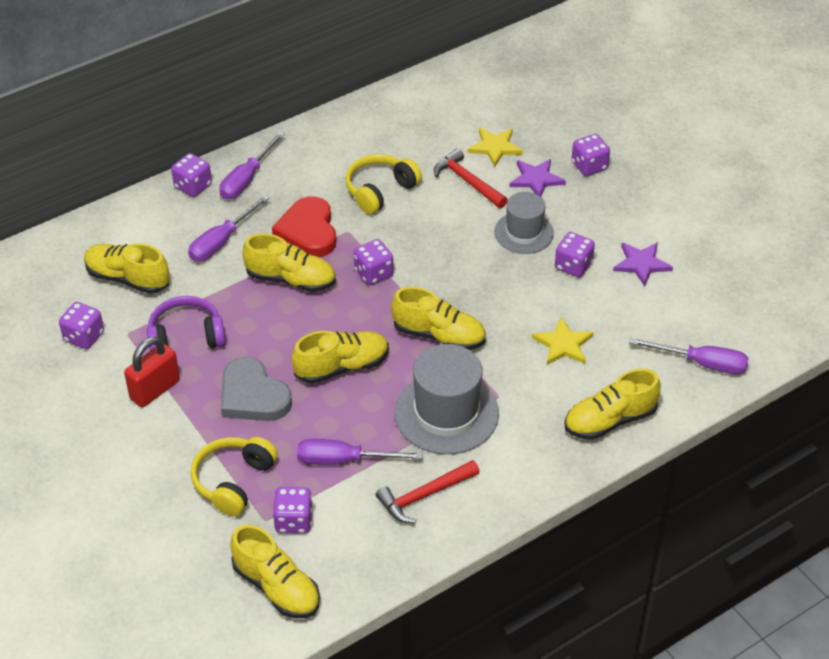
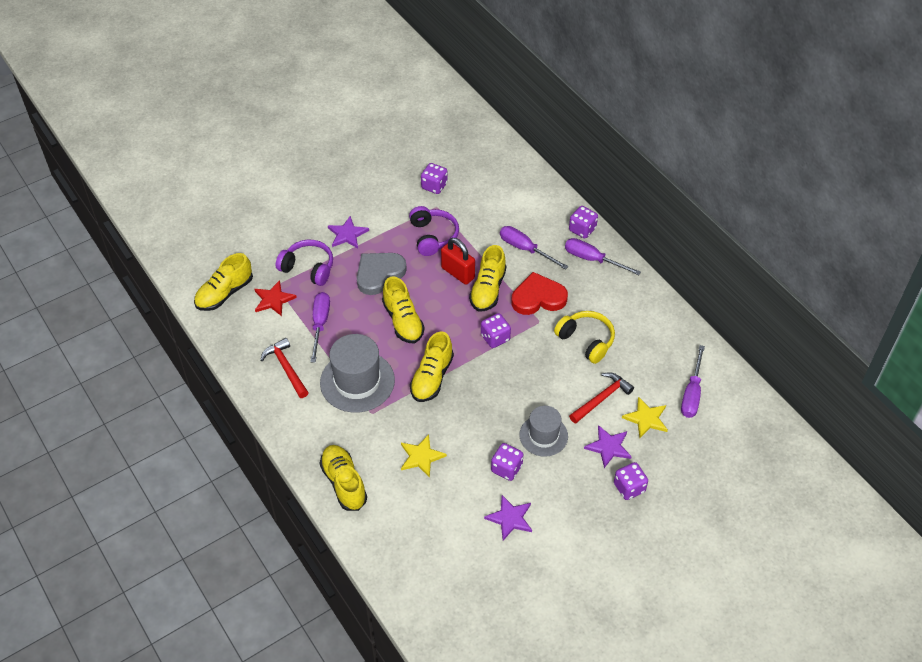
camera: 90 degrees right, 5 degrees up
yellow shoe [84,243,170,294] -> none
red padlock [124,337,180,407] -> red padlock moved to [441,238,475,285]
yellow headphones [191,437,278,516] -> purple headphones [276,240,333,286]
purple dice [273,487,312,534] -> red star [254,280,297,316]
purple screwdriver [629,338,749,374] -> purple screwdriver moved to [681,345,705,418]
none -> purple star [328,216,369,248]

